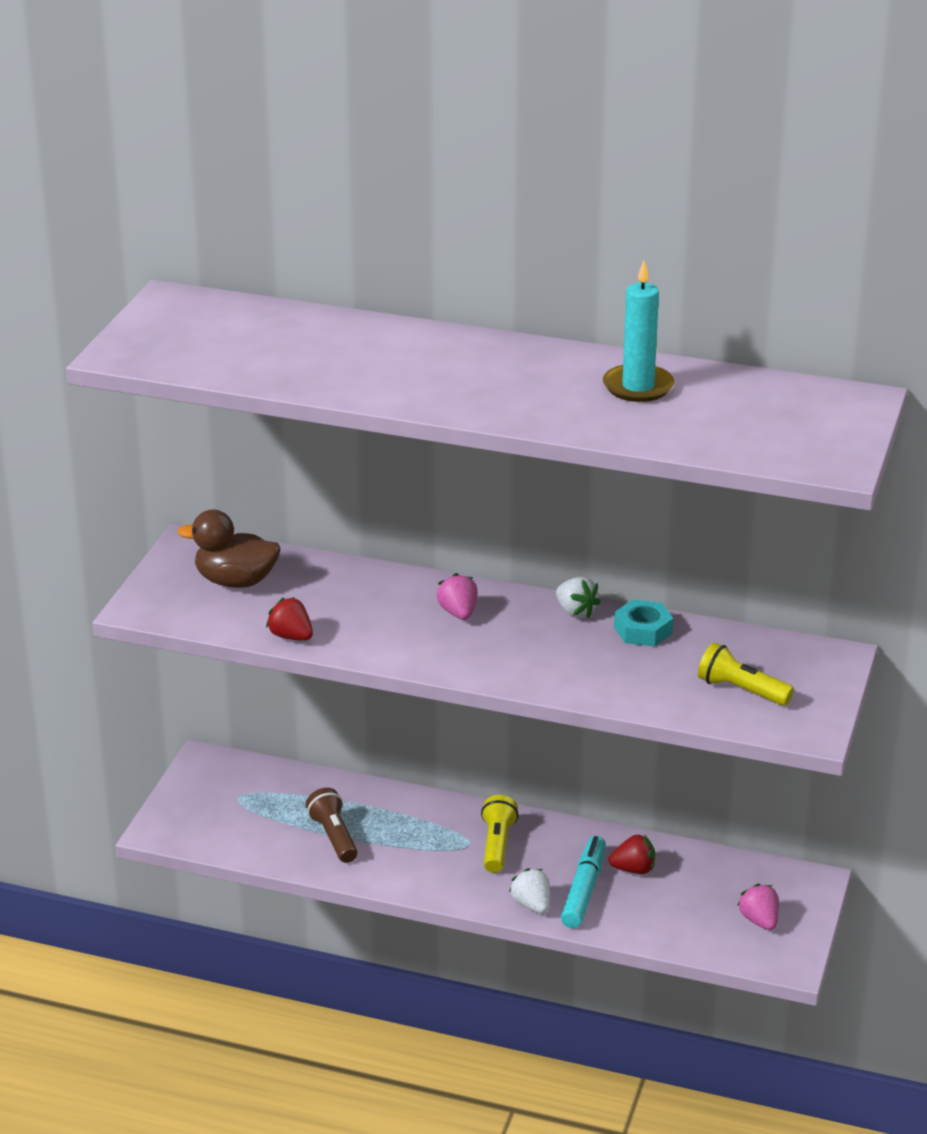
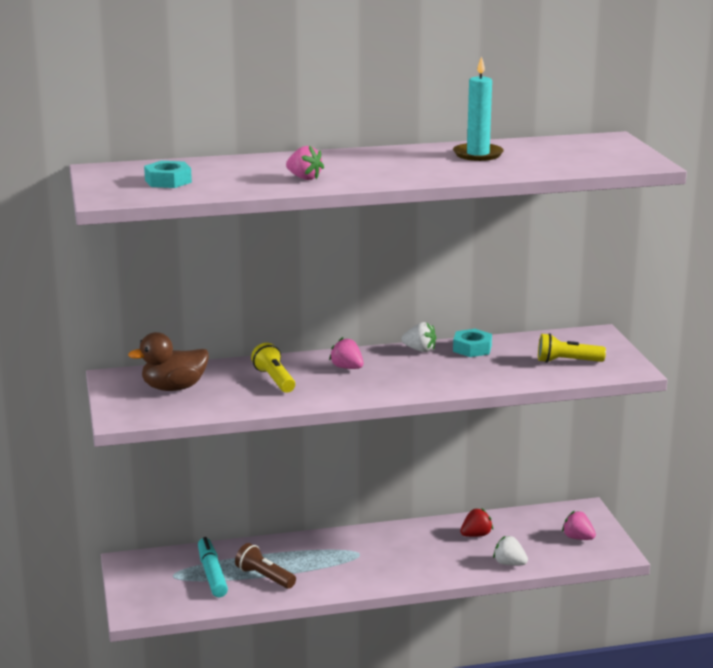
camera: 30 degrees left, 10 degrees down
red strawberry [266,597,313,641] -> none
yellow flashlight [481,795,519,873] -> yellow flashlight moved to [251,343,295,393]
white strawberry [509,868,550,914] -> white strawberry moved to [493,536,528,566]
turquoise marker [561,836,606,928] -> turquoise marker moved to [198,537,228,597]
none -> turquoise nut [144,161,192,188]
none -> pink strawberry [286,145,324,180]

